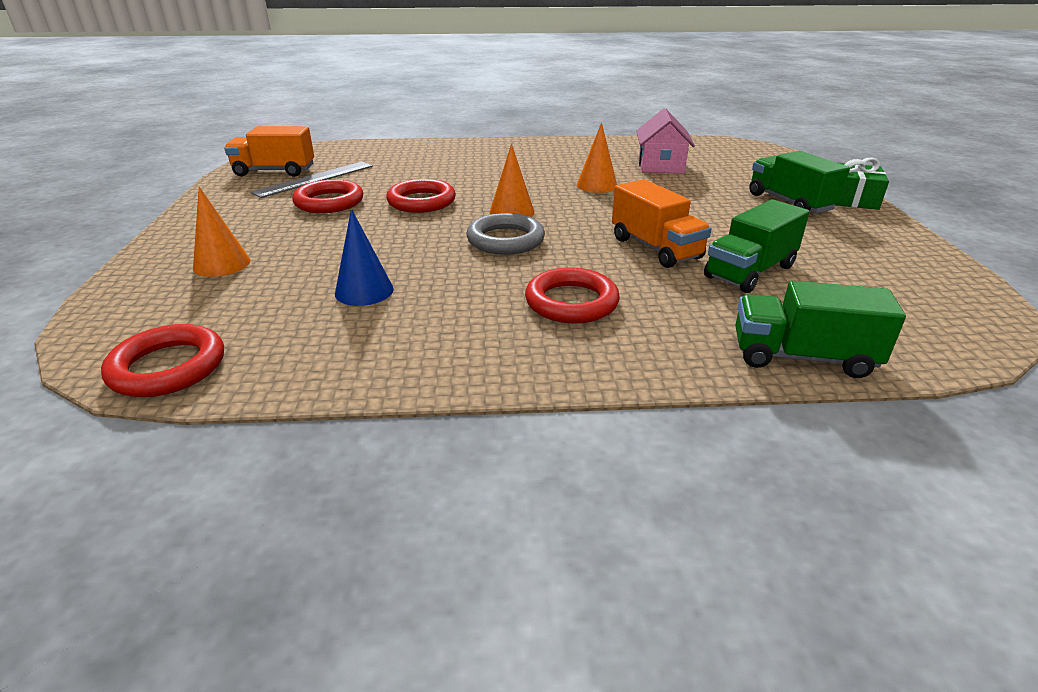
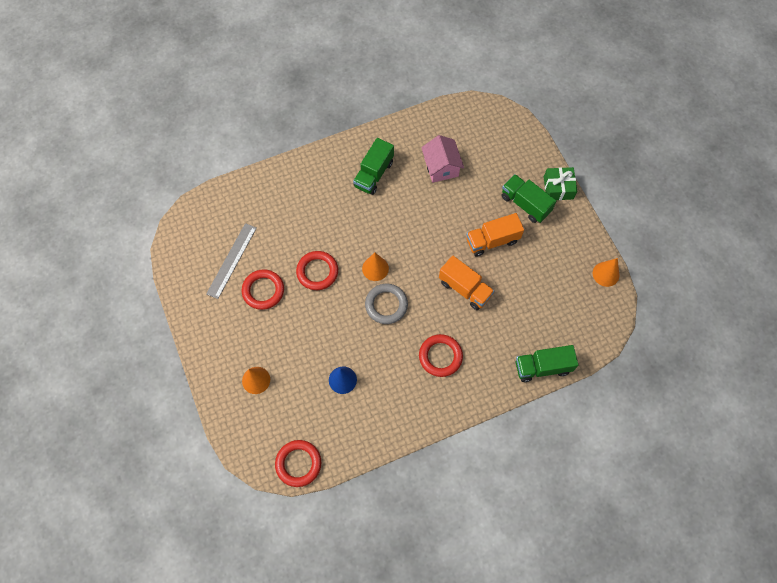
camera: 20 degrees left, 35 degrees up
orange truck [224,126,314,177] -> orange truck moved to [466,213,524,257]
orange cone [577,122,617,193] -> orange cone moved to [593,258,619,287]
green truck [704,199,810,293] -> green truck moved to [353,138,394,195]

